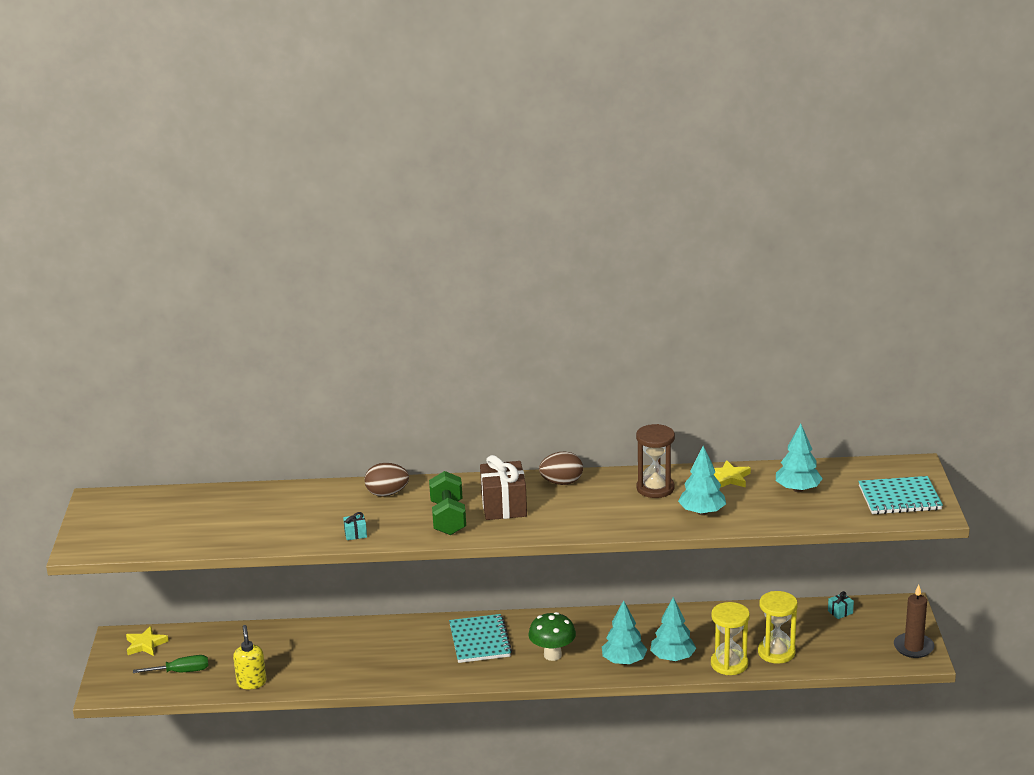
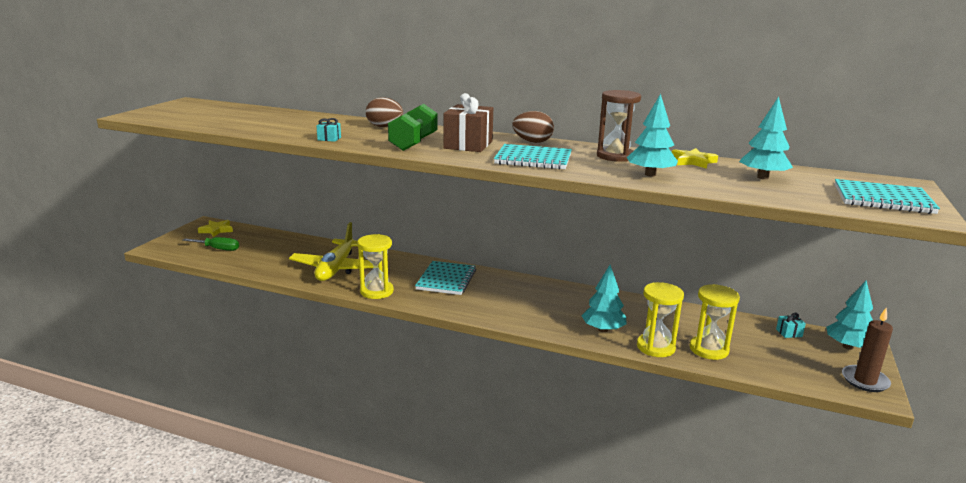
camera: 20 degrees right, 5 degrees down
yellow soap dispenser [233,625,266,689] -> none
green mushroom [528,612,576,661] -> none
turquoise tree [602,600,647,665] -> turquoise tree moved to [826,281,873,350]
none -> yellow plane [289,222,374,281]
none -> yellow hourglass [357,234,394,299]
none -> turquoise notebook [494,144,572,170]

